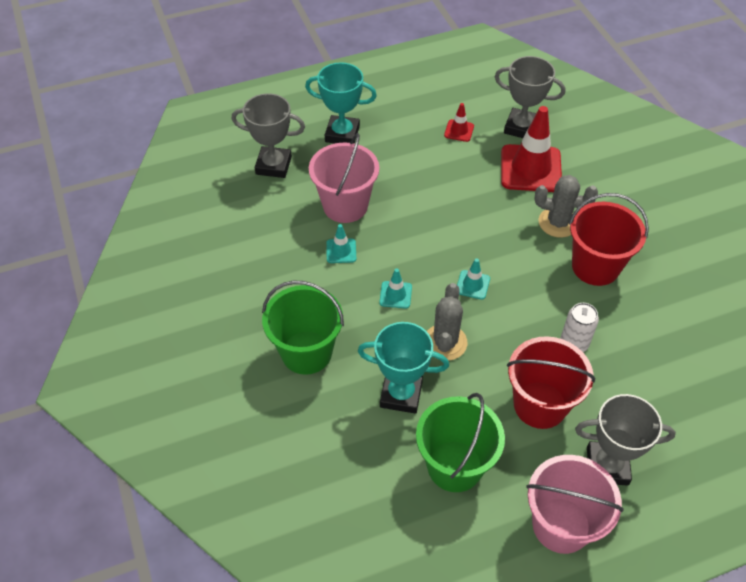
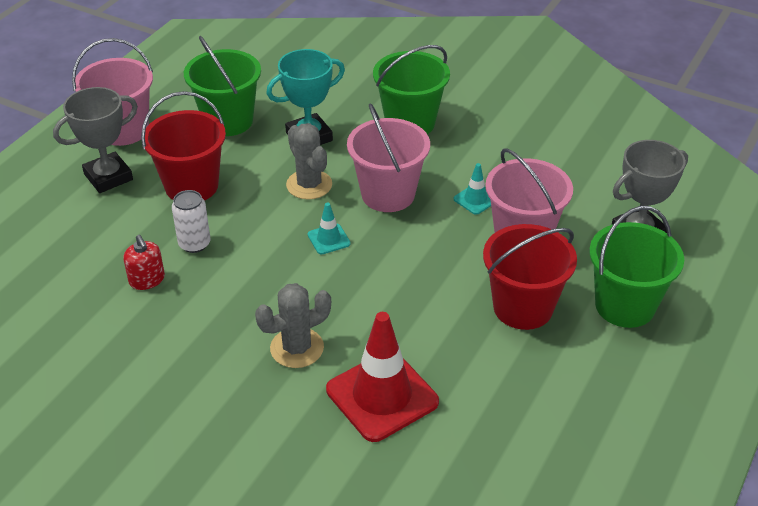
camera: 140 degrees right, 10 degrees down
turquoise trophy [305,62,377,144] -> green bucket [589,206,684,328]
turquoise traffic cone [379,269,412,309] -> pink bucket [347,103,430,212]
red traffic cone [444,103,474,142] -> none
grey trophy [495,56,565,138] -> none
red bucket [569,193,649,286] -> red bucket moved to [483,224,577,330]
none -> red soap dispenser [123,235,165,290]

